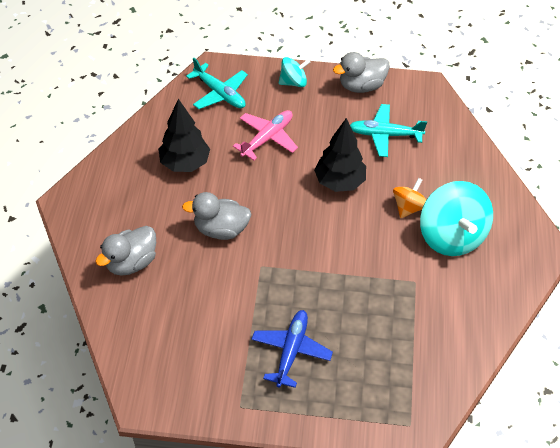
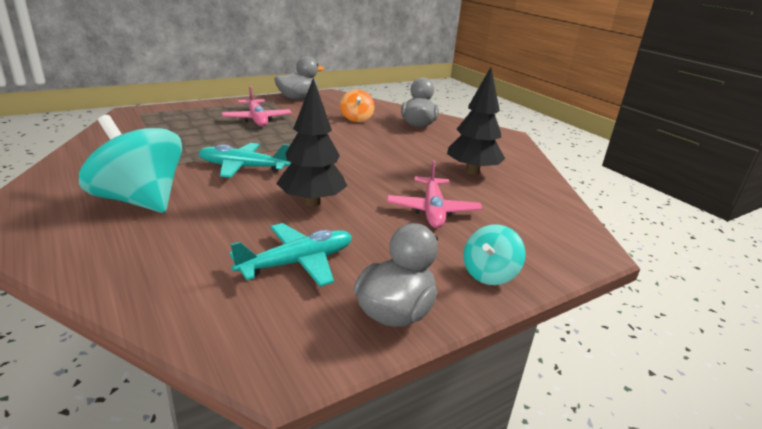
camera: 140 degrees right, 25 degrees down
grey duck [182,192,252,240] -> grey duck moved to [274,56,324,100]
turquoise plane [186,58,248,109] -> turquoise plane moved to [199,143,290,178]
blue plane [251,310,333,388] -> pink plane [222,86,292,127]
orange spinning top [393,178,426,218] -> orange spinning top moved to [340,89,375,122]

